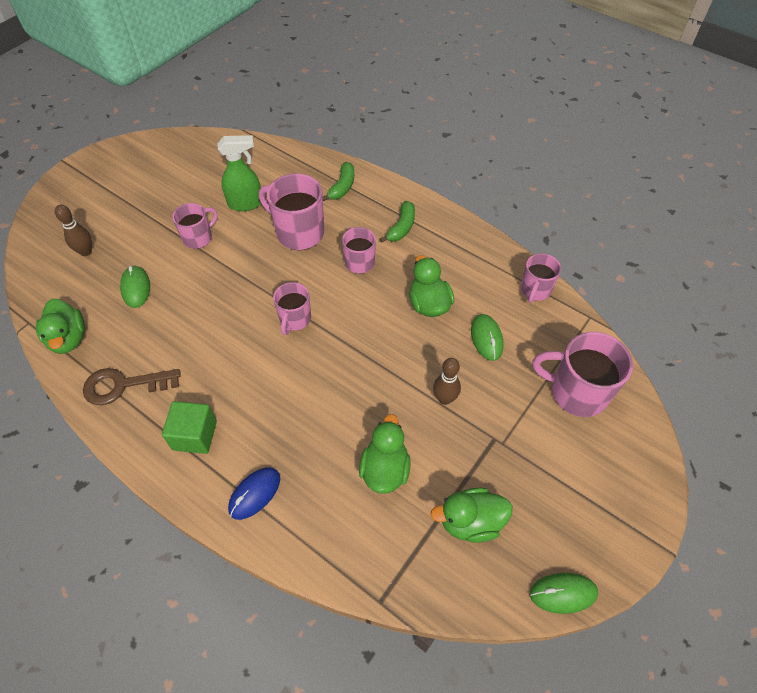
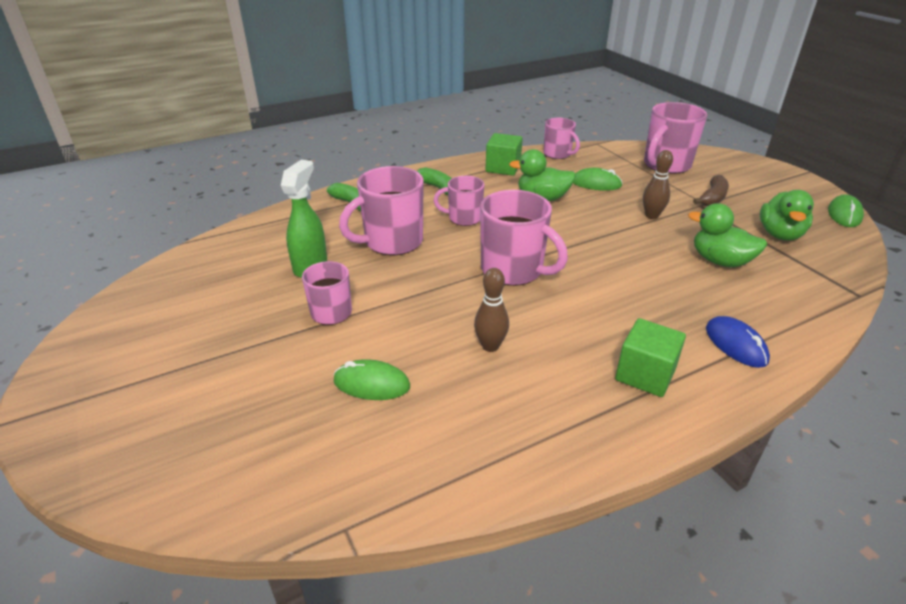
camera: 65 degrees left, 20 degrees down
green duck [36,299,85,354] -> none
brown bowling pin [55,205,92,256] -> brown bowling pin moved to [474,268,509,352]
brown key [83,368,181,405] -> none
pink mug [273,282,311,335] -> pink mug [480,190,568,286], size x1.65
none -> green cube [485,133,523,176]
none -> brown banana [693,175,729,206]

